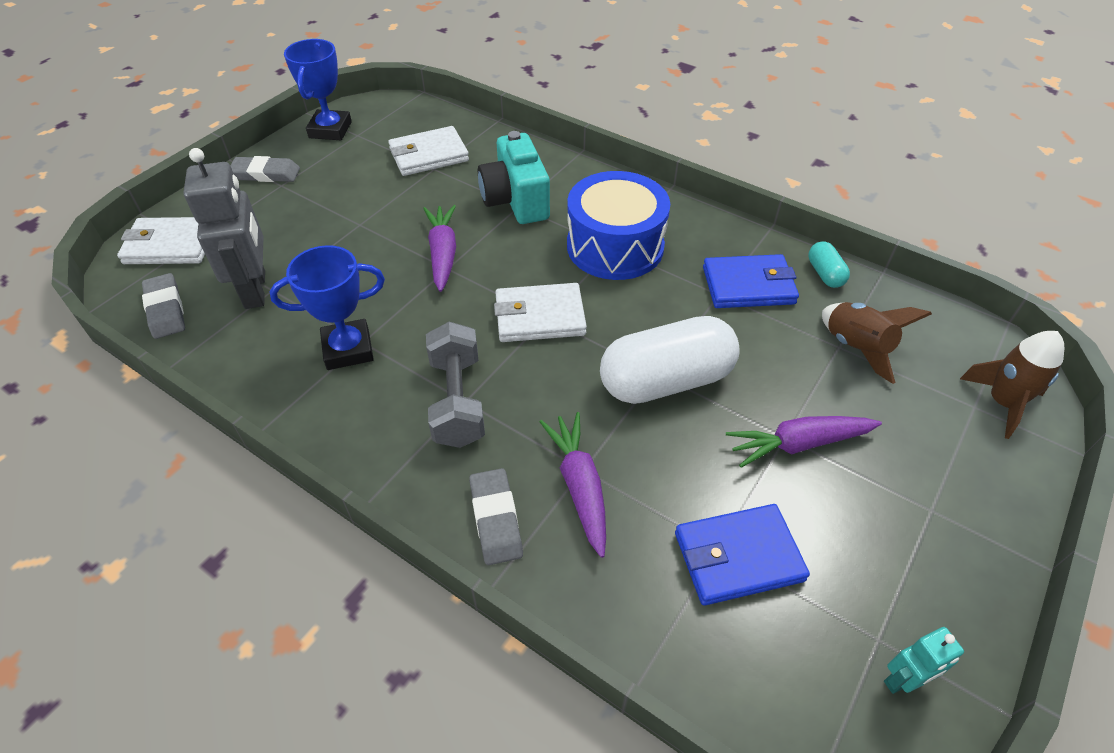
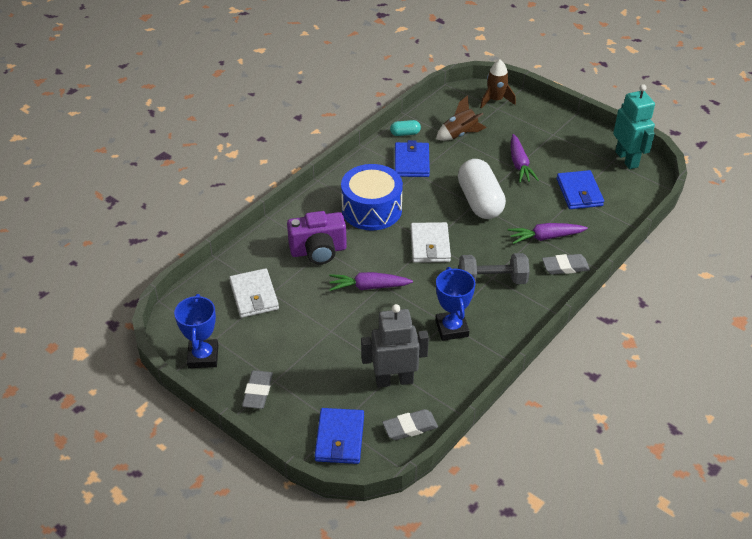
camera: 85 degrees left, 5 degrees down
white wallet [117,217,205,264] -> blue wallet [314,408,364,464]
blue trophy [284,39,352,140] -> blue trophy turned 75 degrees clockwise [174,294,218,368]
turquoise camera [478,131,550,224] -> purple camera [287,211,347,264]
turquoise robot [884,627,964,694] -> turquoise robot [613,84,655,169], size x2.03

